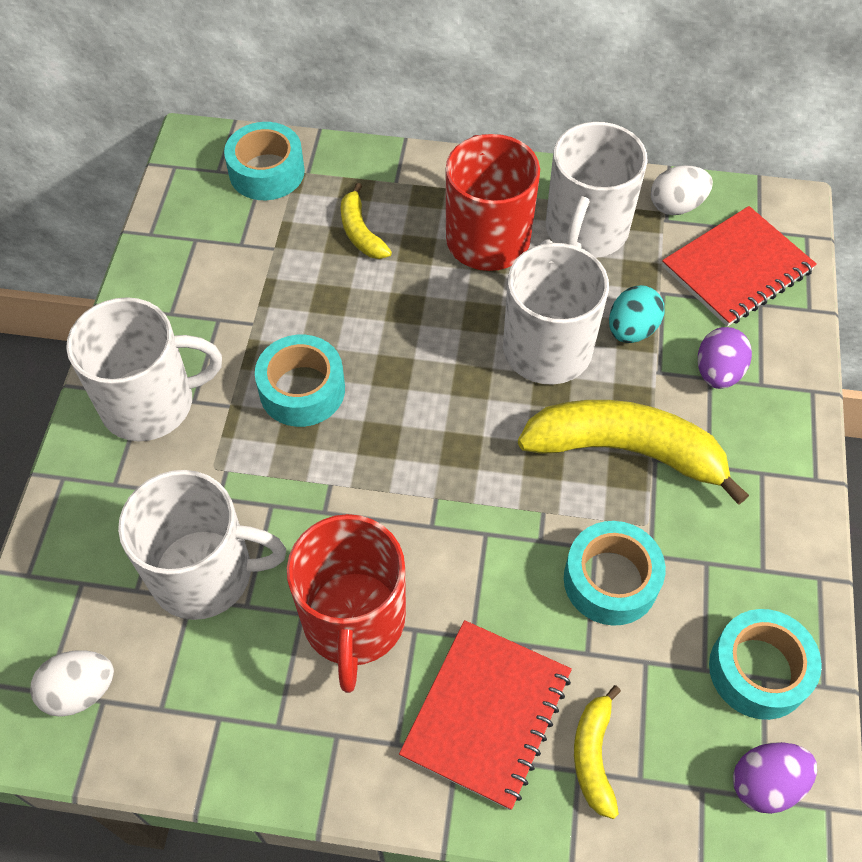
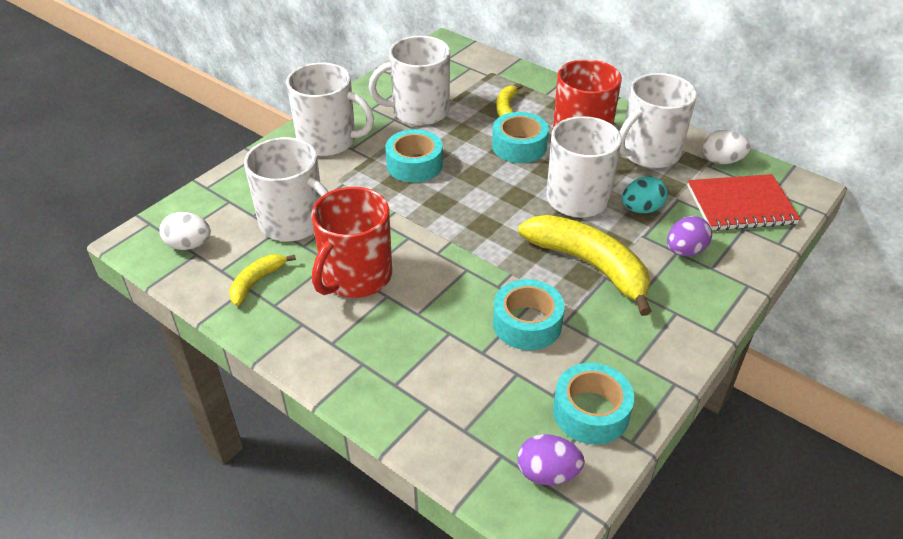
camera: 30 degrees right, 15 degrees down
turquoise tape [224,122,305,200] -> turquoise tape moved to [492,112,549,163]
red notebook [399,620,572,810] -> none
yellow banana [574,685,621,819] -> yellow banana moved to [229,254,296,306]
none -> white mug [369,36,450,126]

